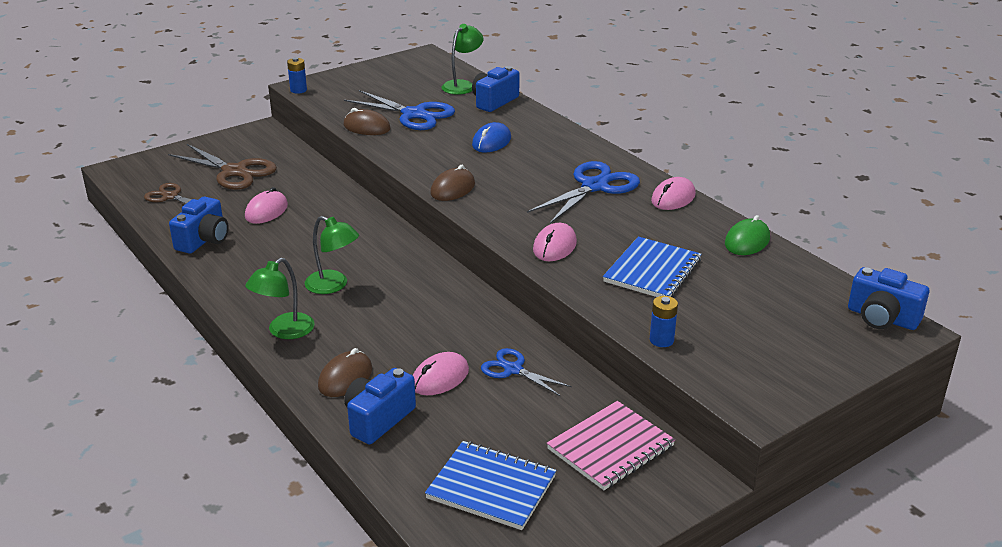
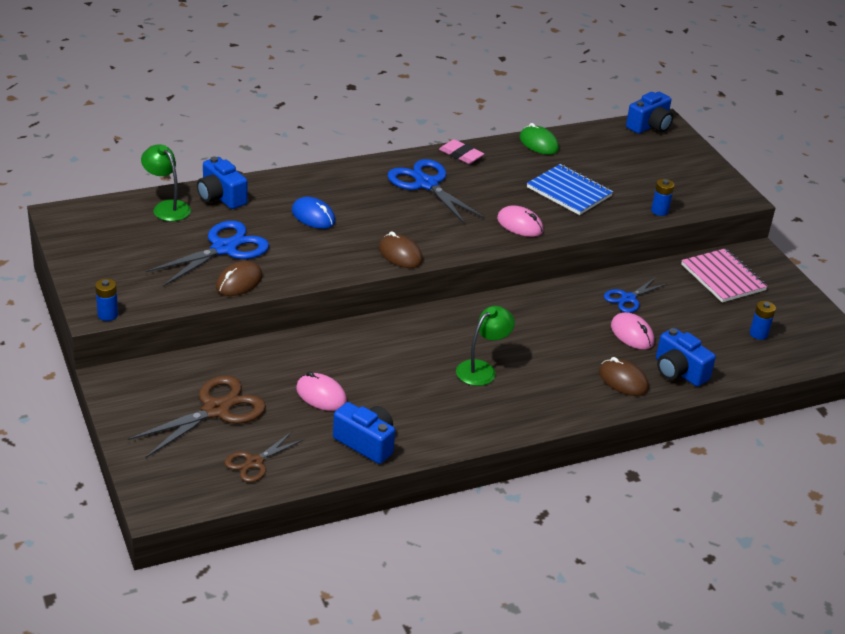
camera: 80 degrees left, 5 degrees up
green lamp [245,258,315,339] -> none
blue notebook [425,441,556,530] -> blue battery [750,301,776,340]
pink mouse [651,177,696,210] -> pink eraser [439,139,484,164]

